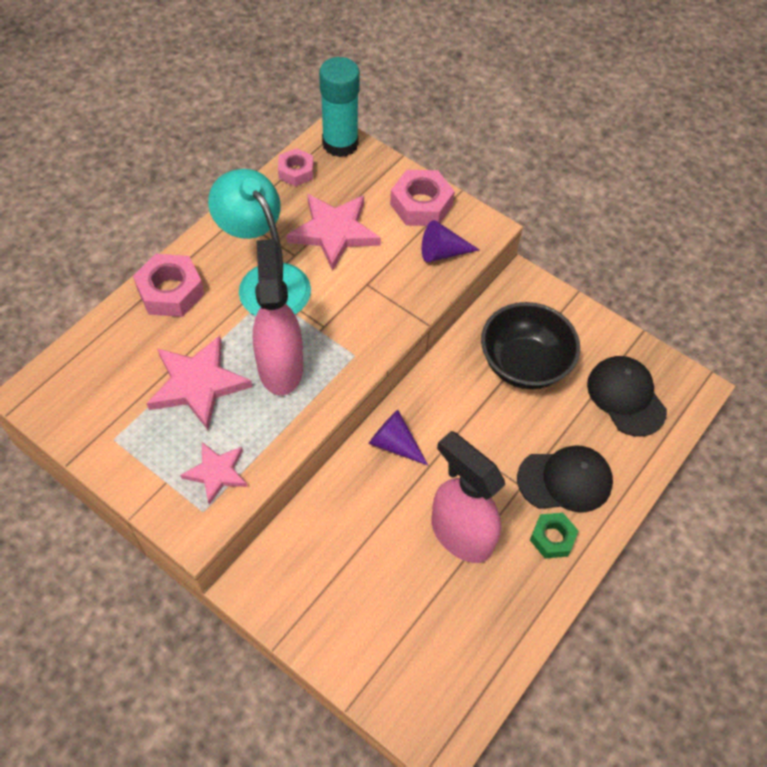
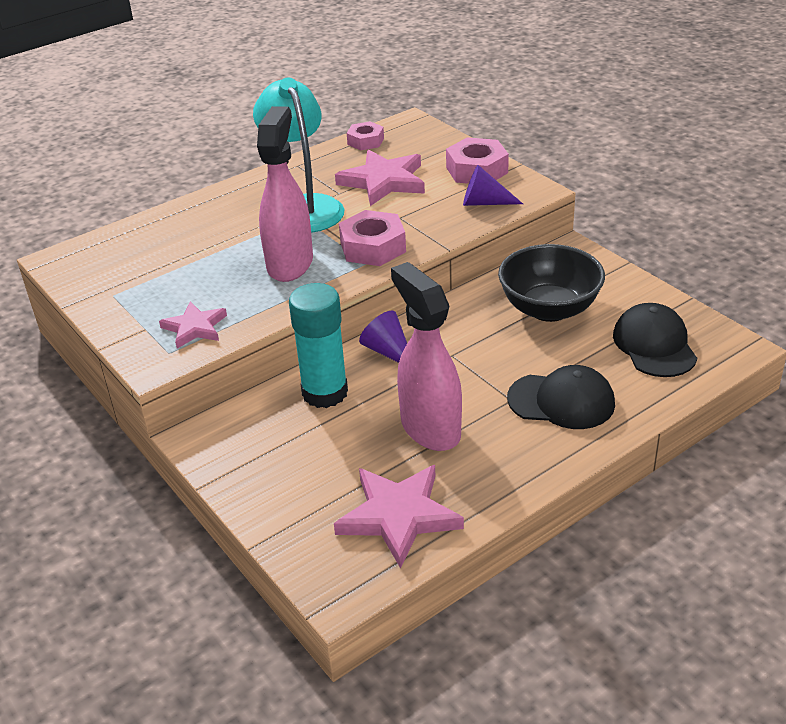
camera: 20 degrees right, 20 degrees down
pink nut [133,254,204,317] -> pink nut moved to [339,210,406,266]
pink star [146,335,252,430] -> pink star moved to [334,465,464,568]
turquoise glue stick [319,57,360,157] -> turquoise glue stick moved to [289,283,348,408]
green nut [530,513,579,558] -> none

